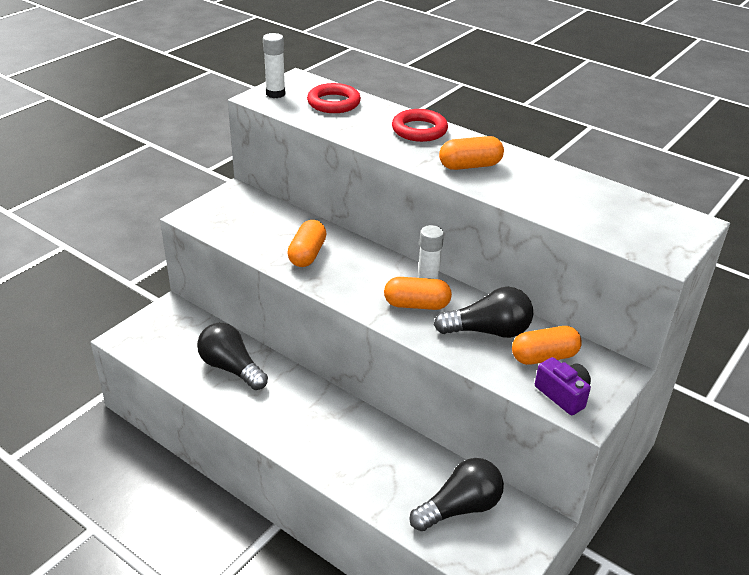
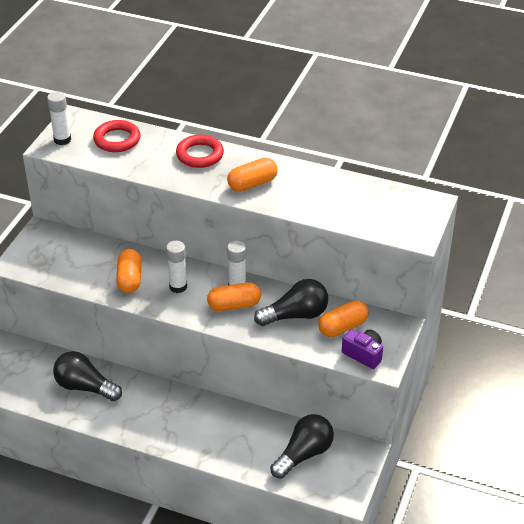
camera: 15 degrees left, 5 degrees up
none -> white glue stick [166,241,187,293]

